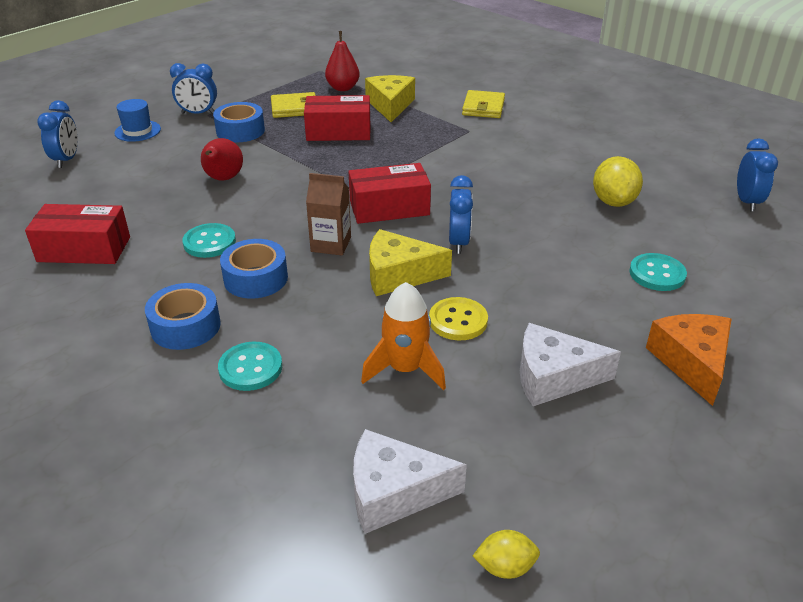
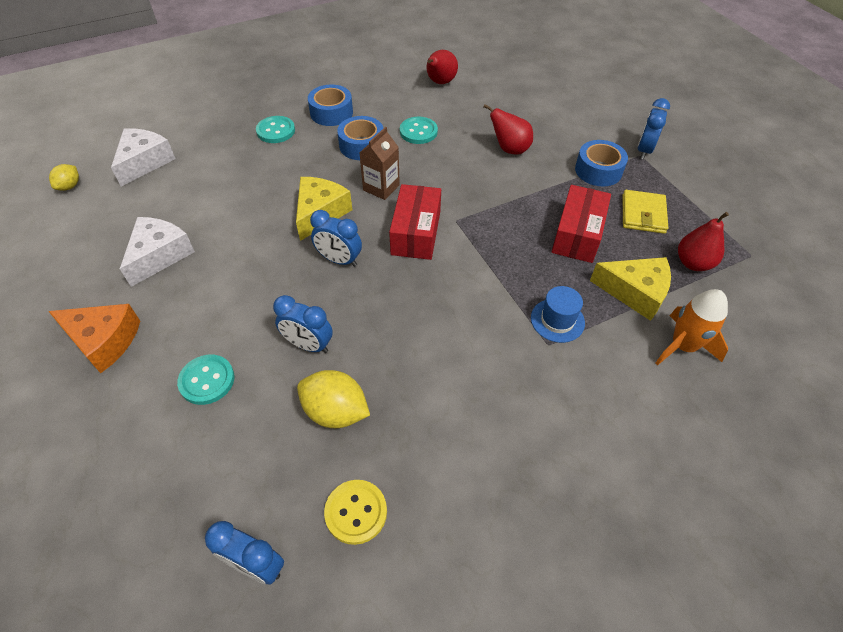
camera: 110 degrees right, 15 degrees up
red box [25,204,130,264] -> red pear [427,50,458,84]
blue clock [37,100,78,168] -> blue clock moved to [273,295,333,353]
blue hat [114,99,161,142] -> blue hat moved to [531,286,585,343]
orange rocket [361,282,446,390] -> orange rocket moved to [655,289,728,365]
yellow button [429,297,488,340] -> yellow button moved to [324,480,387,545]
yellow wallet [462,90,505,118] -> none

